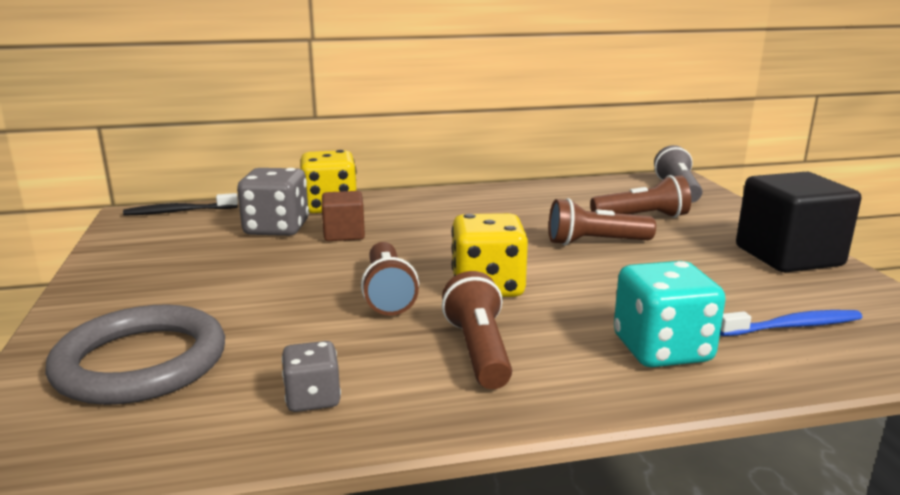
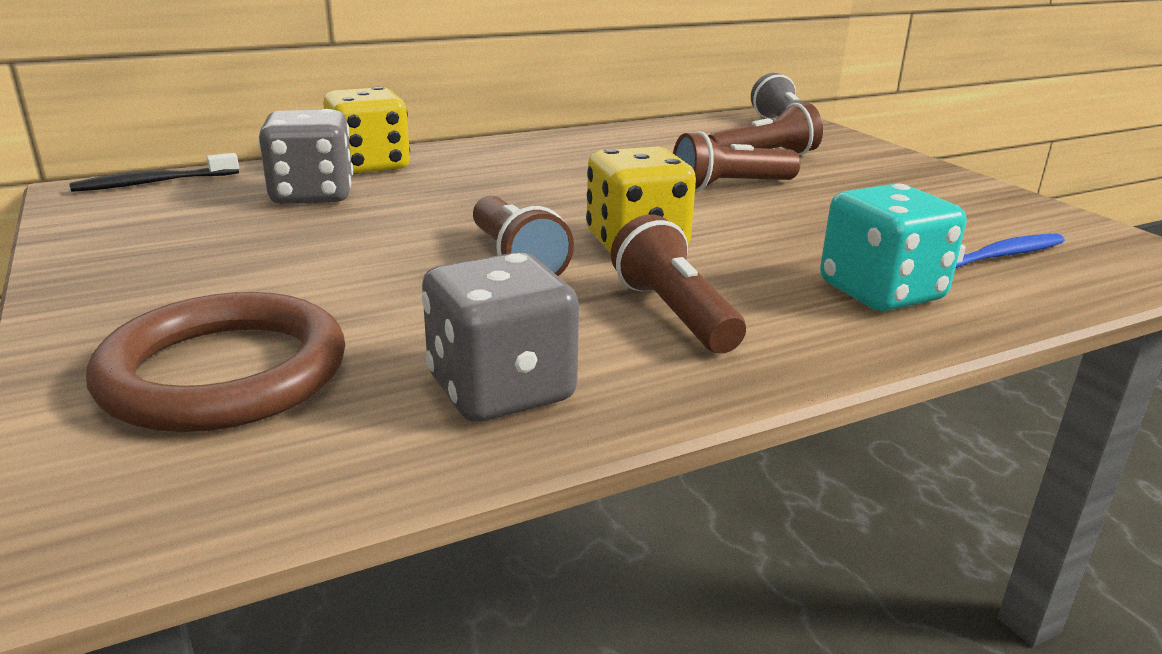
camera: 15 degrees left, 5 degrees up
grey ring [45,304,225,405] -> brown ring [86,292,345,432]
grey dice [282,341,341,412] -> grey dice [422,252,579,422], size x1.74
brown cube [322,191,365,241] -> none
black cube [736,172,861,273] -> none

